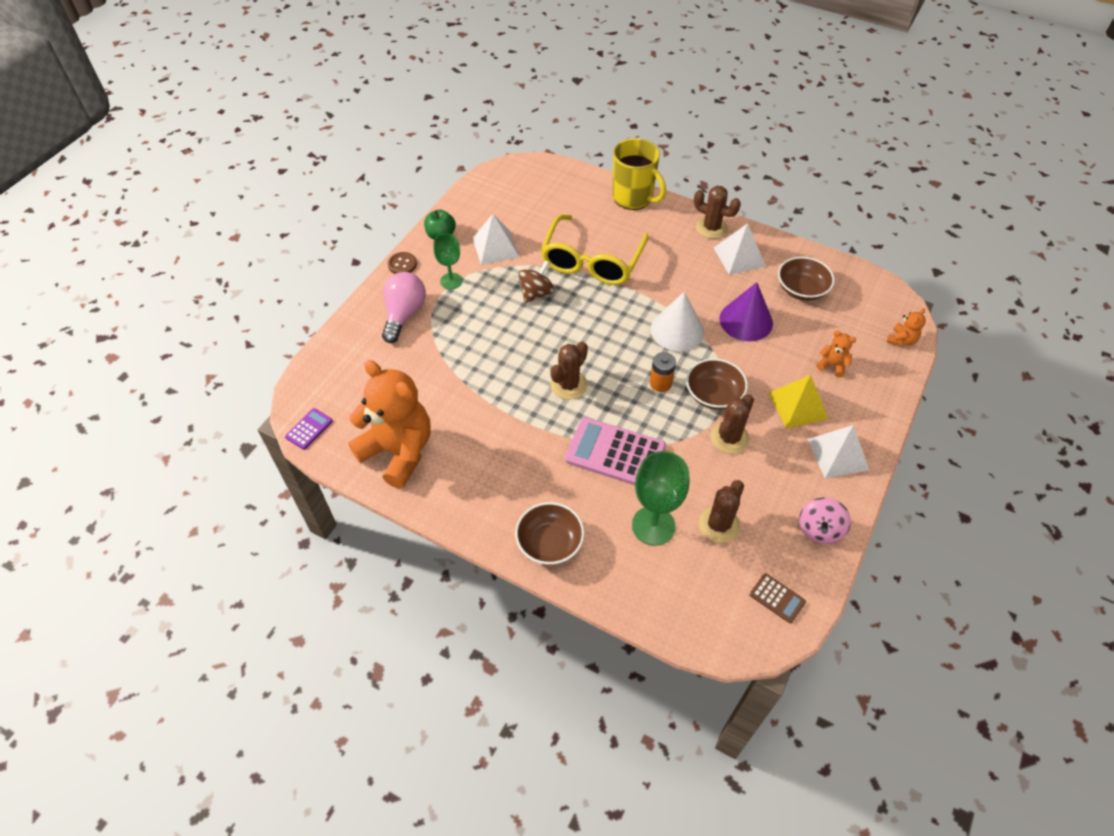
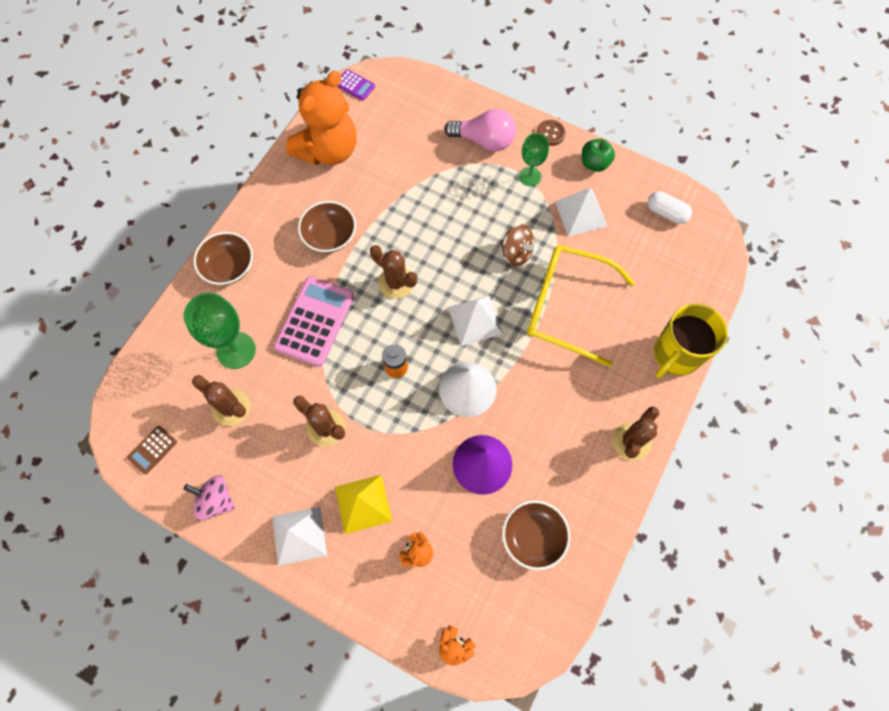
camera: 90 degrees right, 15 degrees up
brown bowl [686,358,748,410] -> brown bowl moved to [298,201,356,253]
white pyramid [714,223,766,275] -> white pyramid moved to [448,296,503,346]
none -> white capsule [648,191,692,224]

